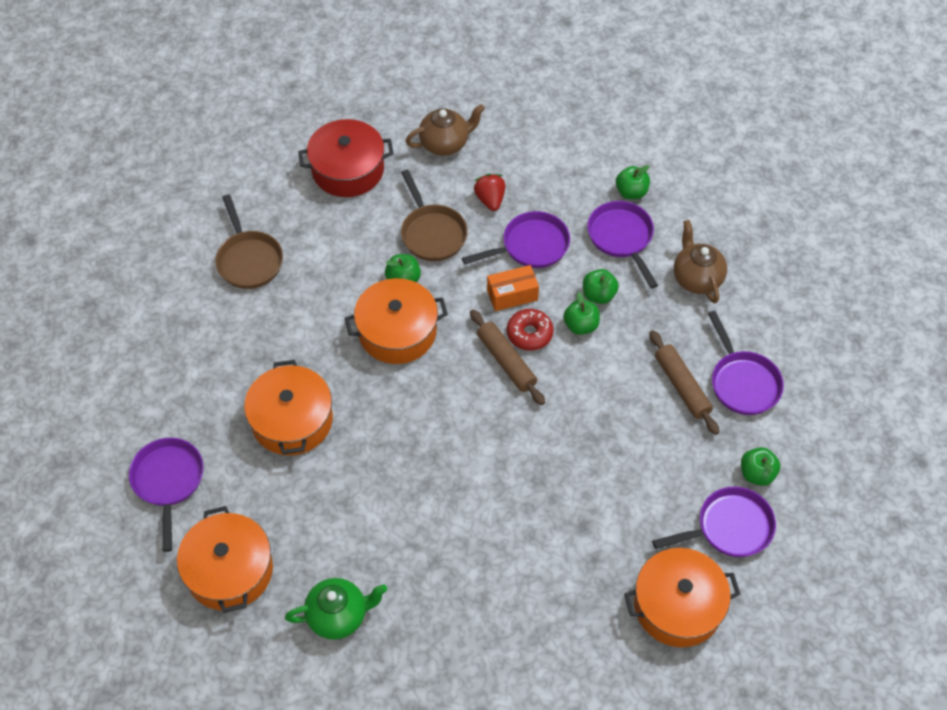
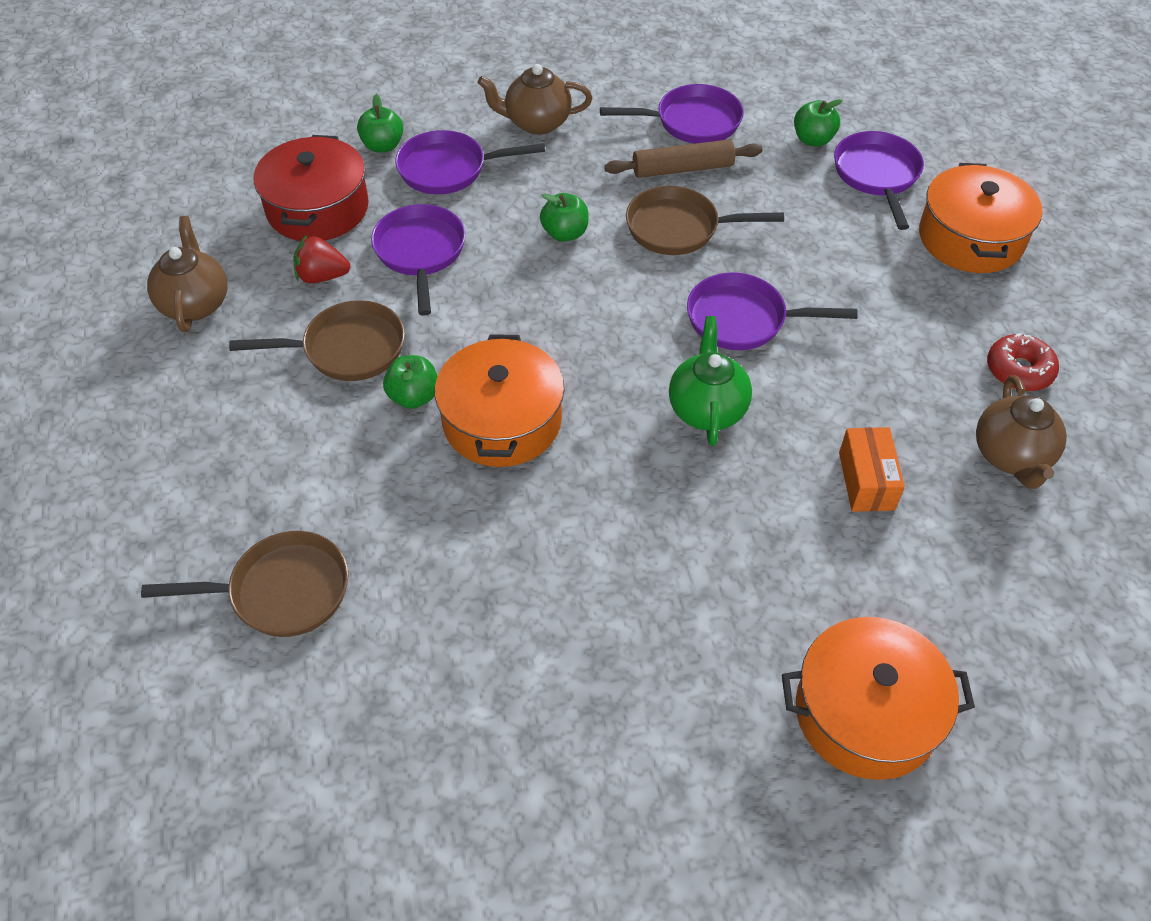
camera: 75 degrees left, 5 degrees down
purple pan [129,438,204,552] -> purple pan moved to [687,272,858,350]
orange pot [244,360,333,455] -> none
green teapot [285,578,387,640] -> green teapot moved to [669,316,752,446]
red pot [298,119,394,197] -> red pot moved to [253,135,369,241]
brown rolling pin [470,309,545,405] -> none
orange box [487,265,539,311] -> orange box moved to [839,427,905,512]
red donut [507,309,554,351] -> red donut moved to [987,333,1059,391]
green apple [583,269,619,304] -> none
none -> brown pan [626,186,784,255]
none -> brown teapot [976,375,1067,489]

